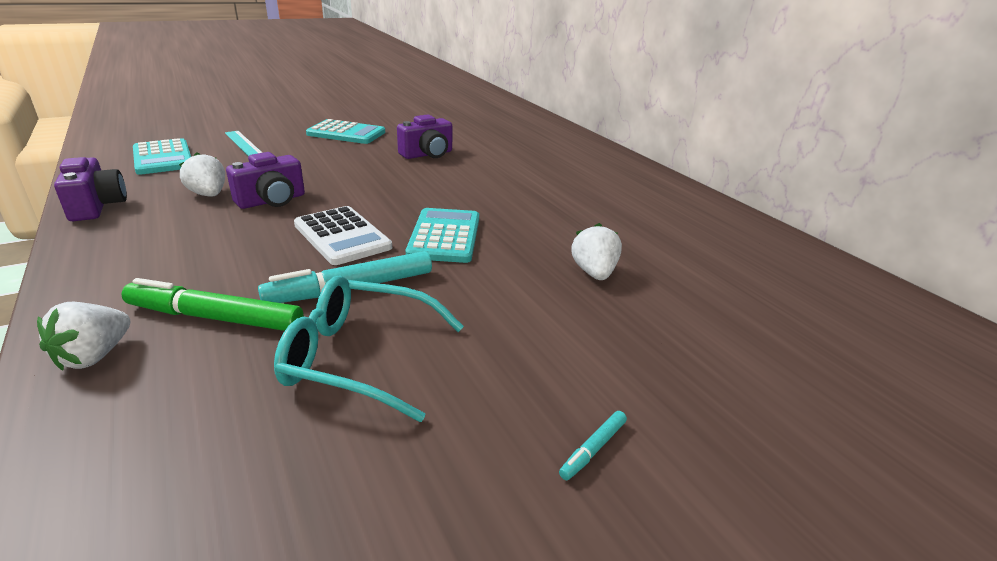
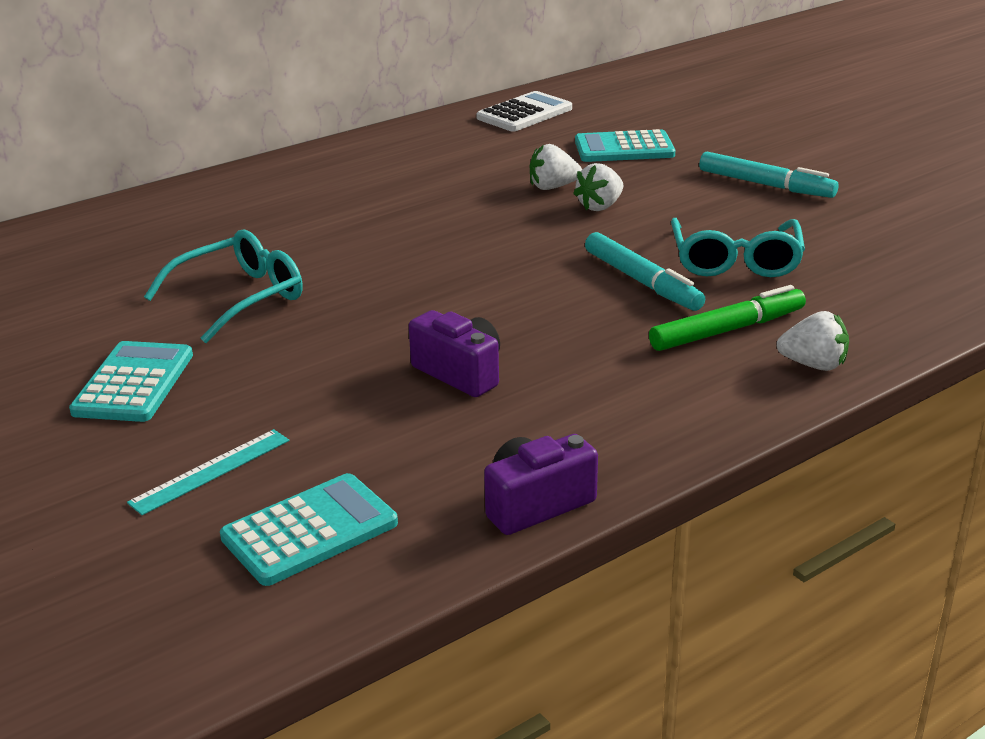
camera: 95 degrees left, 0 degrees up
green marker [121,278,304,331] -> green marker turned 120 degrees counterclockwise [649,285,806,351]
white strawberry [179,152,225,197] -> white strawberry moved to [573,163,623,211]
white calculator [294,206,392,265] -> white calculator moved to [476,91,572,131]
purple camera [397,114,452,159] -> turquoise glasses [144,229,303,343]
turquoise calculator [406,208,479,263] -> turquoise calculator moved to [575,129,675,162]
turquoise marker [559,411,627,480] -> turquoise marker [699,152,838,198], size x2.24

